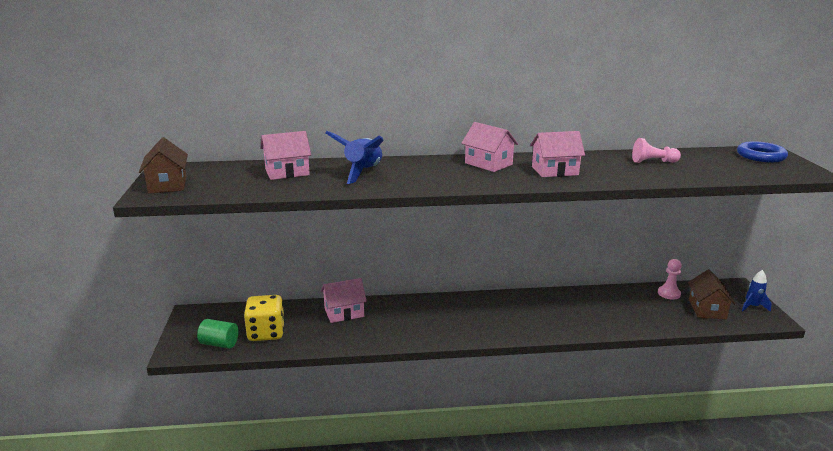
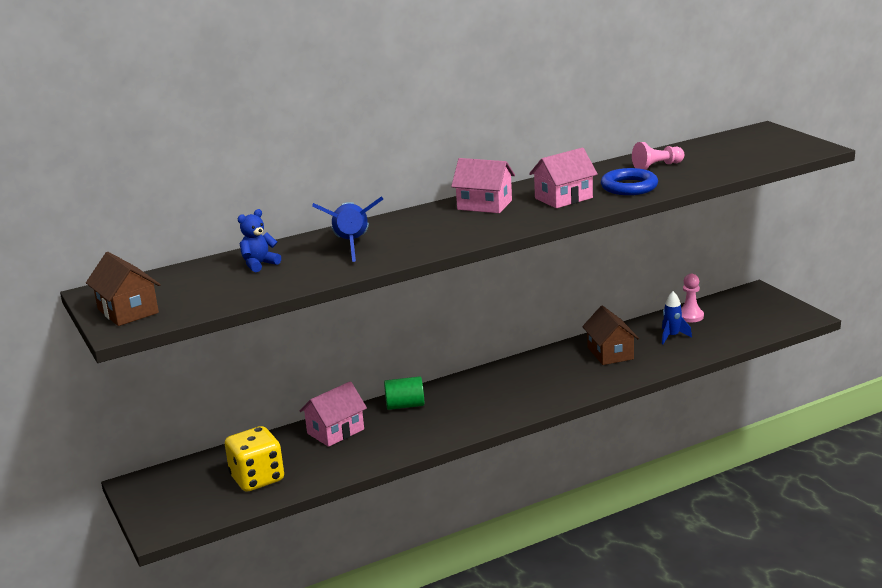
camera: 20 degrees left, 0 degrees up
green cylinder [197,319,239,349] -> green cylinder moved to [384,376,424,410]
pink house [261,131,311,180] -> blue teddy bear [238,209,281,272]
brown house [688,269,736,319] -> brown house moved to [582,306,639,365]
blue ring [737,141,788,162] -> blue ring moved to [601,168,658,195]
blue rocket [742,270,772,312] -> blue rocket moved to [662,291,692,344]

